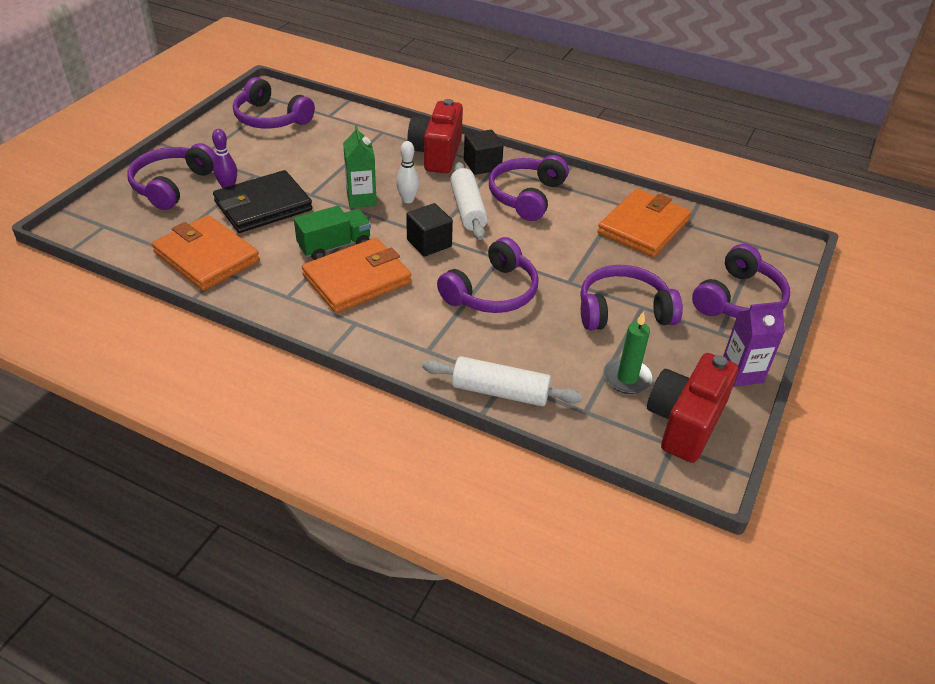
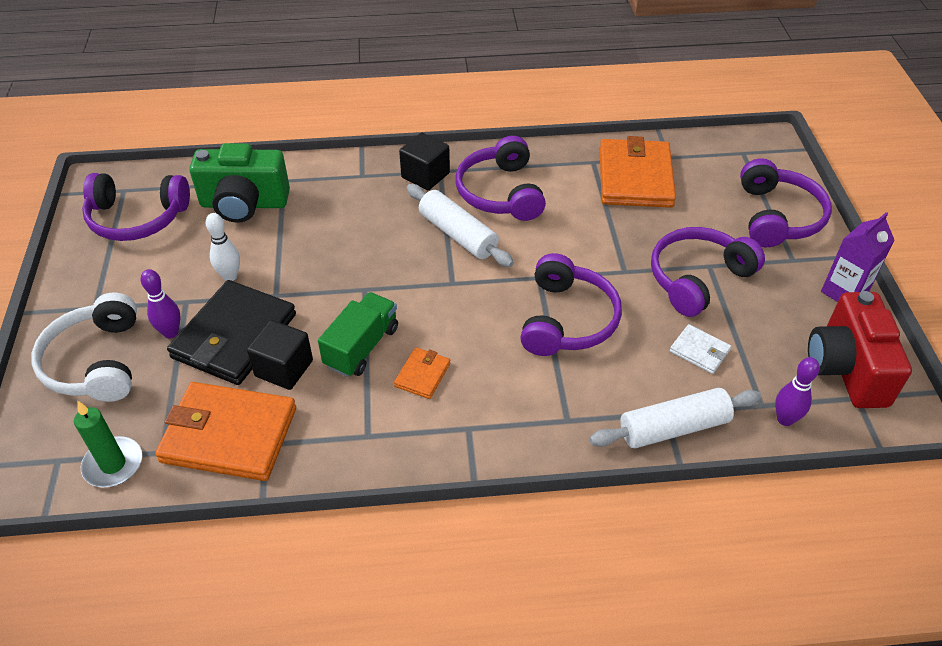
camera: 30 degrees left, 5 degrees up
purple headphones [127,143,216,210] -> white headphones [31,292,137,402]
orange wallet [302,238,411,313] -> orange wallet [394,347,450,399], size x0.46
green carton [343,125,377,208] -> none
white bowling pin [396,141,419,203] -> white bowling pin moved to [206,213,240,281]
black cube [406,203,453,256] -> black cube moved to [247,320,313,390]
red camera [407,99,463,173] -> none
green candle [603,311,653,394] -> green candle moved to [74,401,142,488]
none -> green camera [189,143,290,223]
none -> white wallet [670,324,731,374]
none -> purple bowling pin [775,357,820,426]

